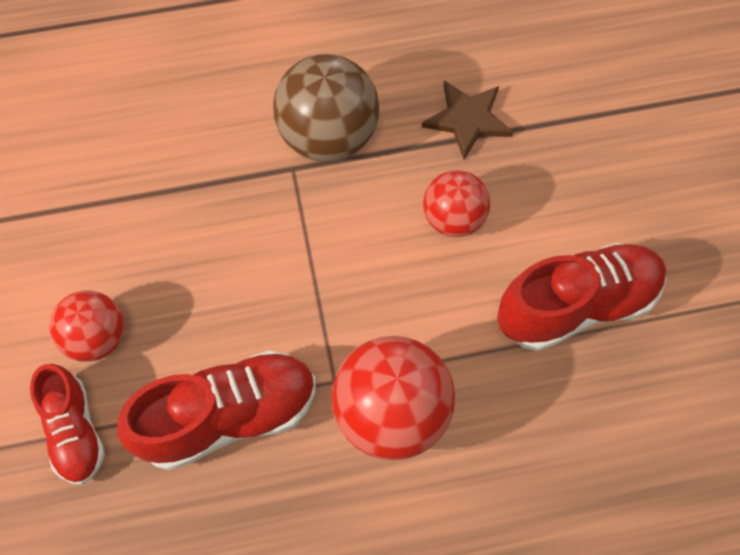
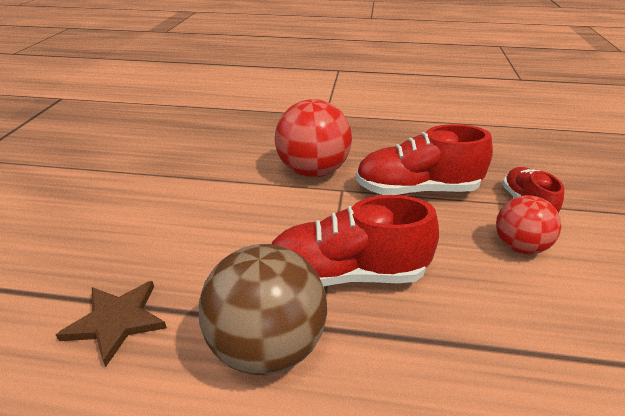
camera: 160 degrees left, 30 degrees down
red ball [423,170,490,237] -> none
red shoe [497,243,666,351] -> red shoe moved to [272,195,439,287]

